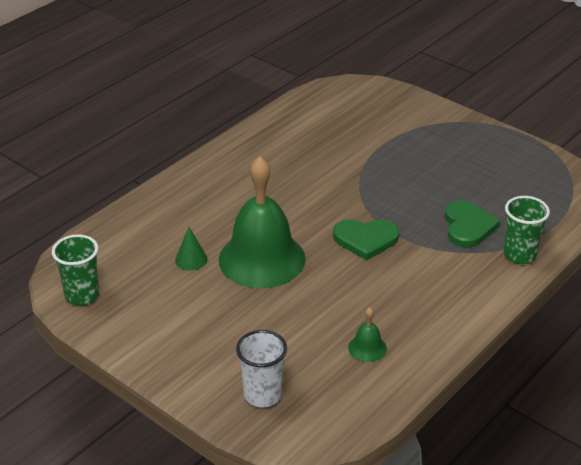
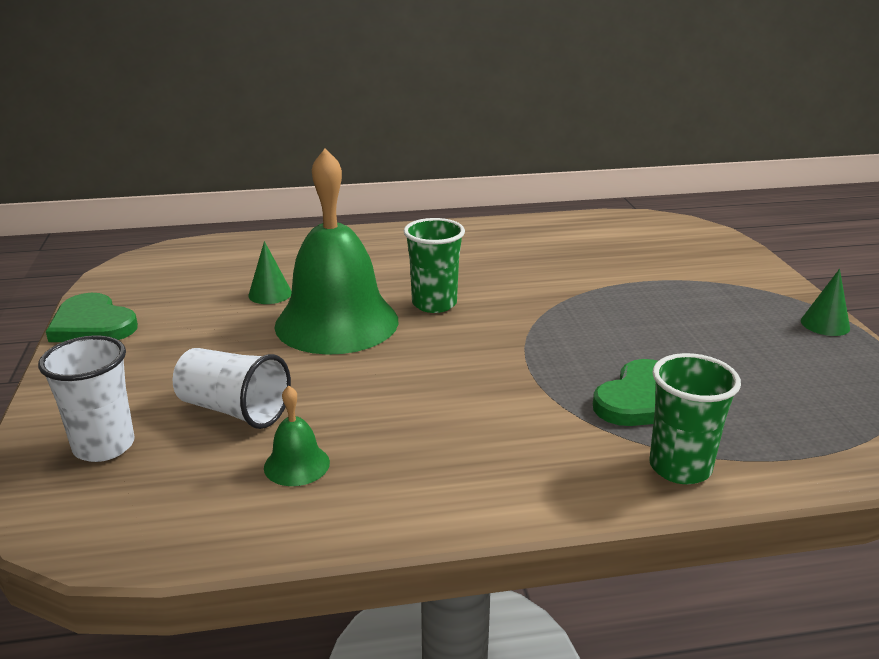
camera: 40 degrees right, 10 degrees down
green cup [52,235,99,306] -> green cup moved to [404,218,465,313]
green heart [333,219,399,260] -> green heart moved to [46,293,138,342]
none -> white cup [173,348,291,429]
none -> green cone [801,269,850,336]

